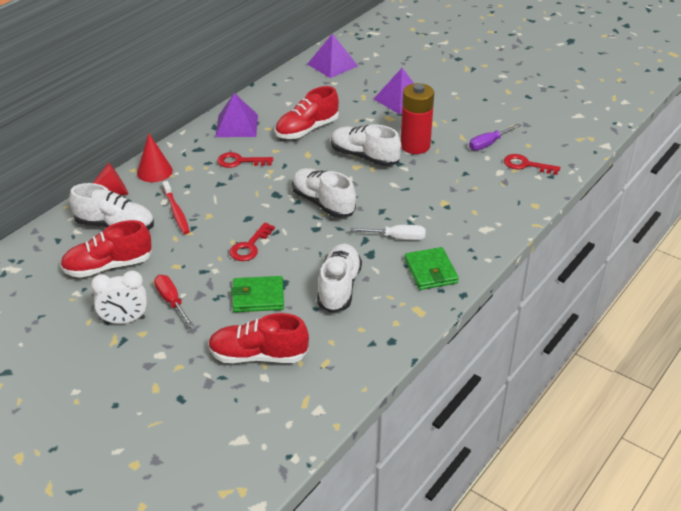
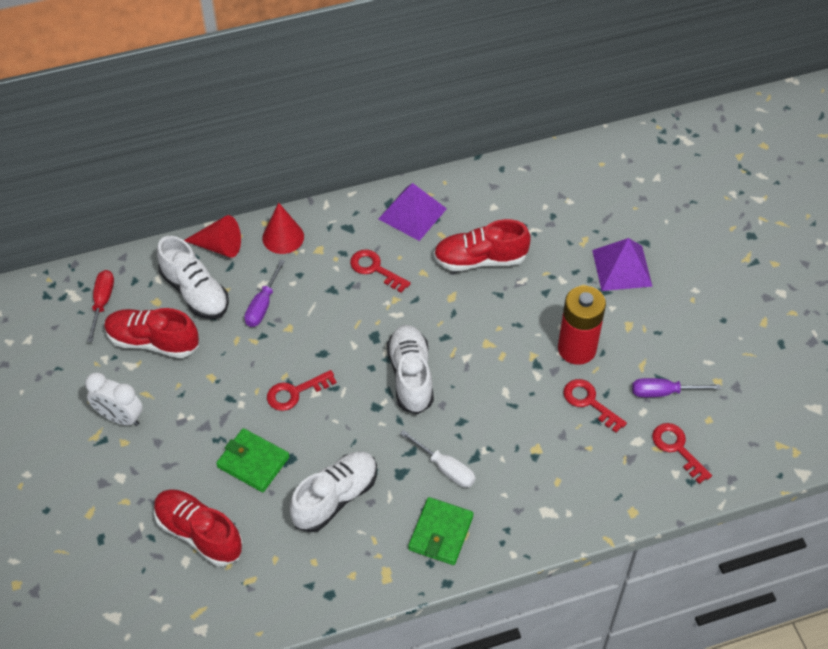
camera: 35 degrees right, 15 degrees up
red screwdriver [154,275,195,328] -> red screwdriver moved to [87,270,114,342]
red toothbrush [162,181,190,234] -> purple screwdriver [245,259,285,327]
purple pyramid [307,34,358,78] -> none
white shoe [331,124,401,166] -> none
none -> red key [563,379,627,432]

